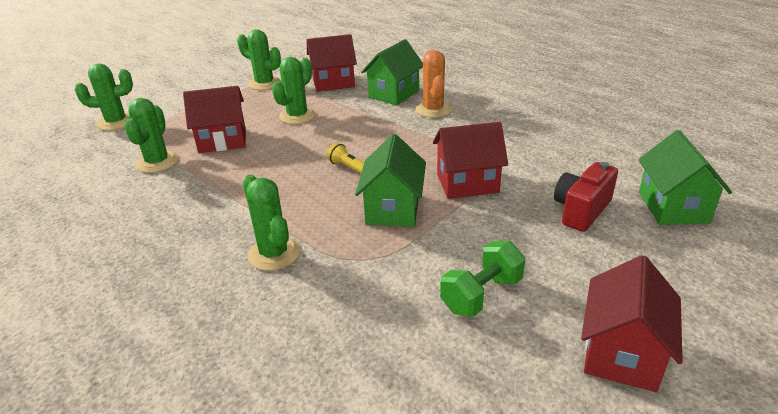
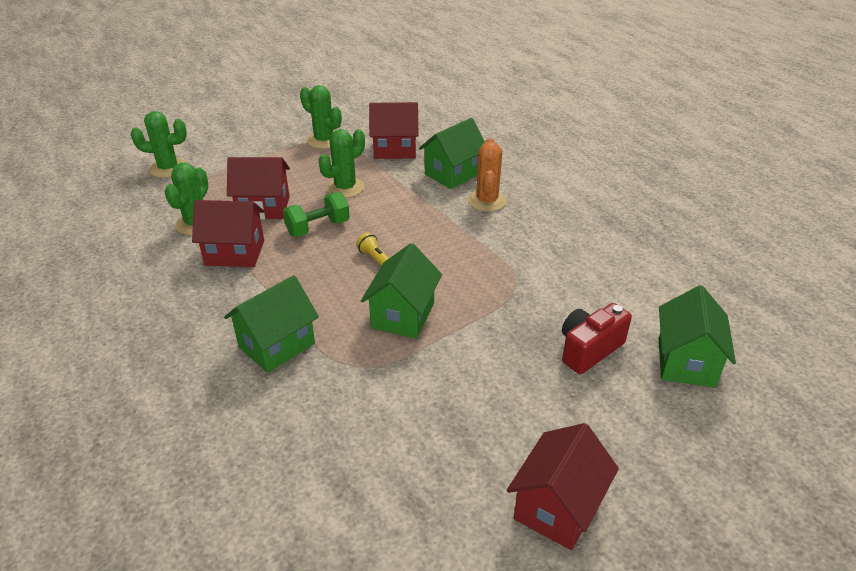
camera: 10 degrees right, 5 degrees up
green cactus [243,175,300,271] -> green house [224,275,319,373]
red house [433,122,508,199] -> red house moved to [192,200,264,267]
green dumbbell [440,241,525,317] -> green dumbbell moved to [283,192,350,237]

